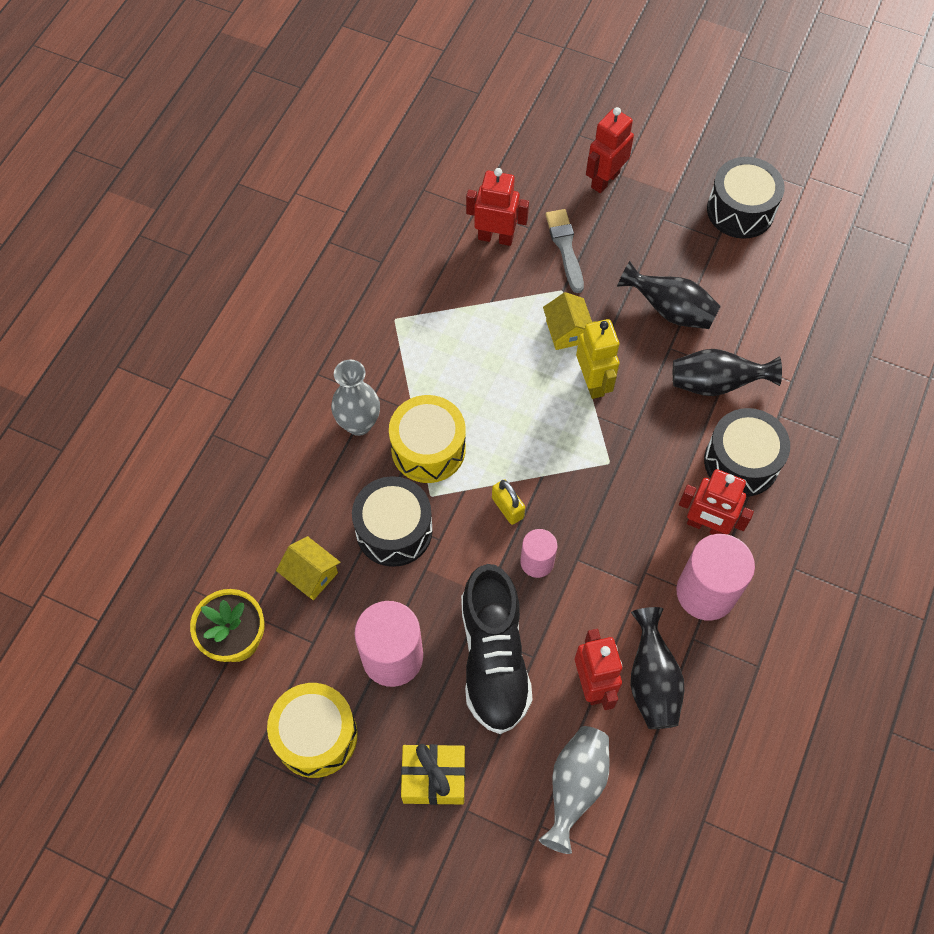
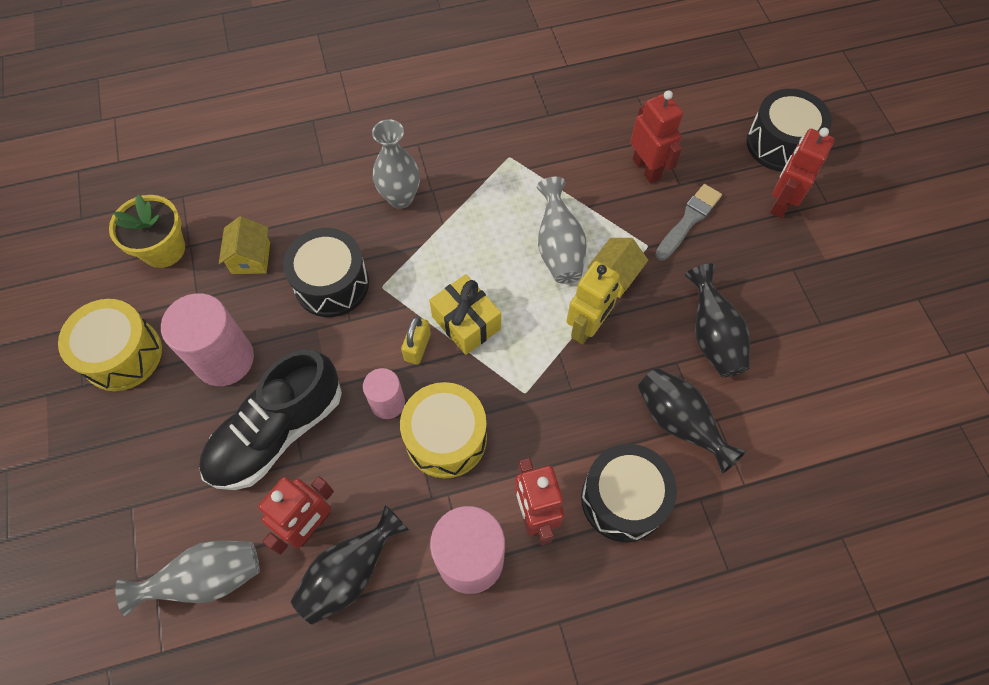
camera: 50 degrees right, 0 degrees up
yellow drum [389,395,466,483] -> yellow drum moved to [400,382,487,478]
yellow gift [401,744,465,805] -> yellow gift moved to [429,274,501,355]
red robot [586,107,634,193] -> red robot turned 60 degrees counterclockwise [770,128,834,218]
black drum [707,157,785,239] -> black drum moved to [746,89,832,172]
none -> grey vase [537,177,587,283]

